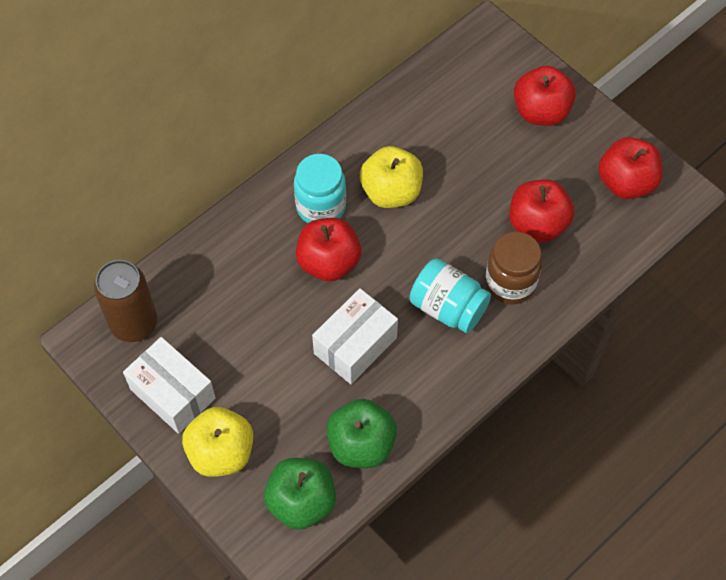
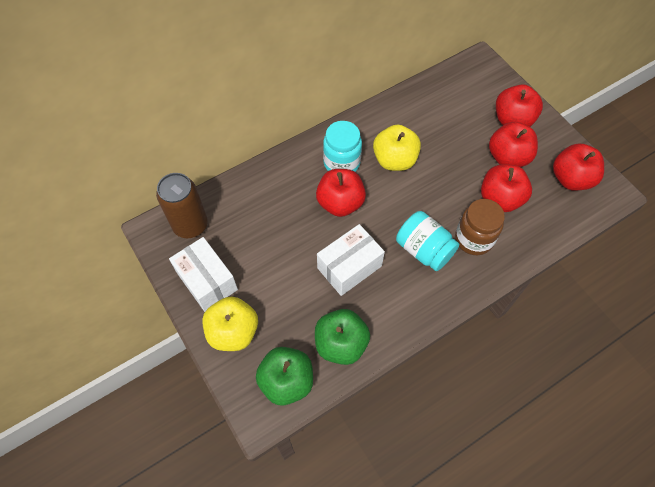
camera: 10 degrees right, 0 degrees up
none -> red apple [489,122,538,167]

